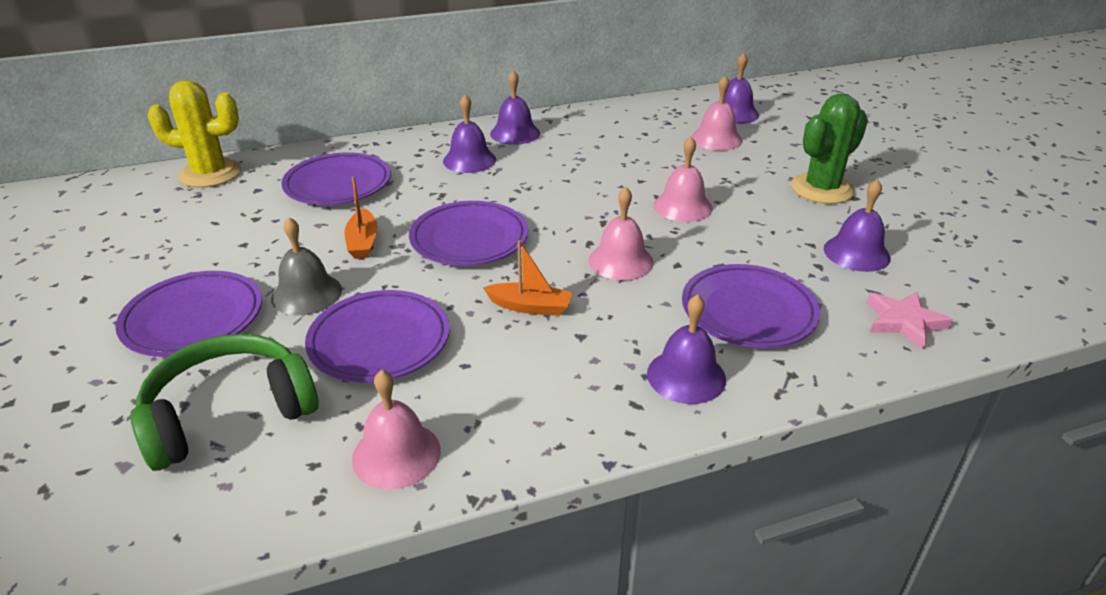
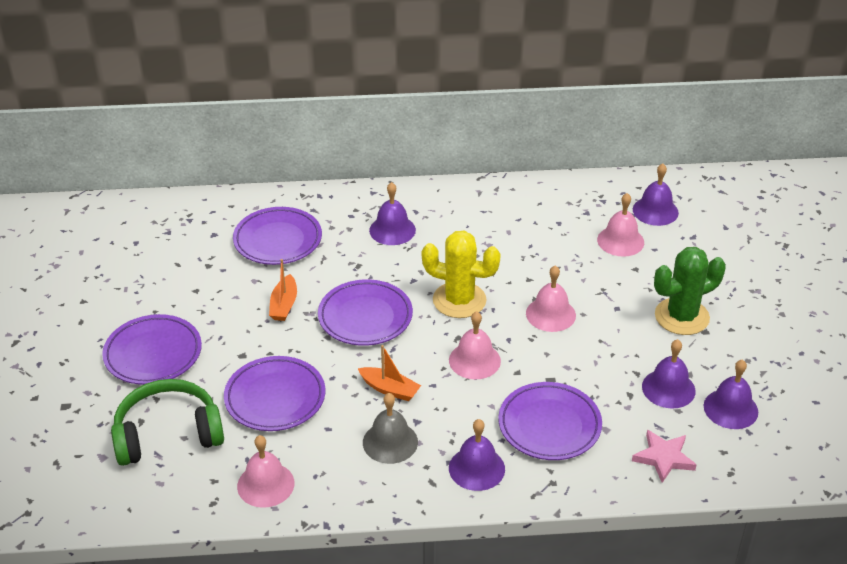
camera: 15 degrees right, 5 degrees up
yellow cactus [147,80,241,188] -> yellow cactus moved to [422,231,501,318]
grey bell [271,217,342,315] -> grey bell moved to [363,393,418,464]
purple bell [490,70,540,145] -> purple bell moved to [704,359,758,429]

